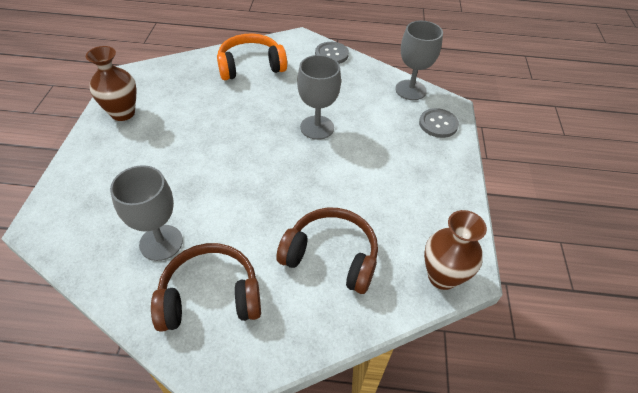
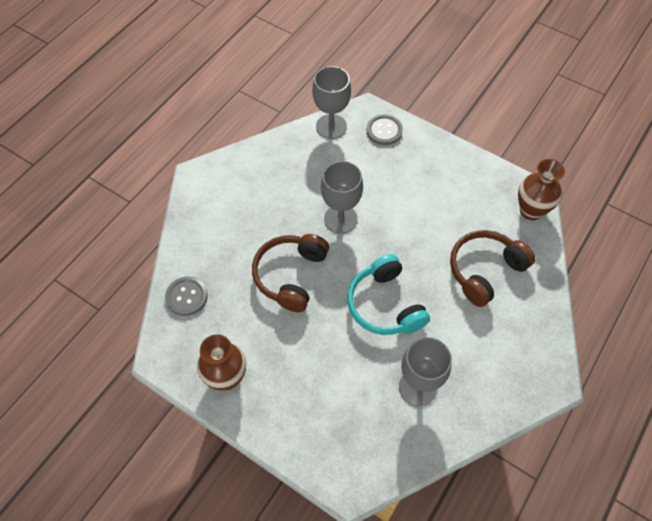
camera: 60 degrees left, 10 degrees up
brown headphones [151,243,261,332] -> brown headphones moved to [252,234,329,312]
orange headphones [217,33,287,80] -> none
grey button [315,42,349,64] -> grey button moved to [165,276,208,316]
none -> turquoise headphones [347,254,430,335]

